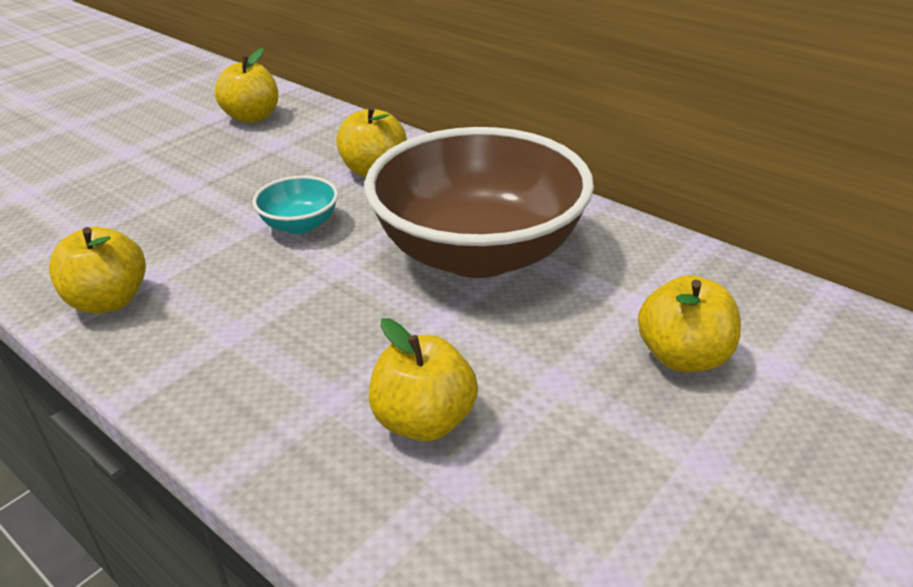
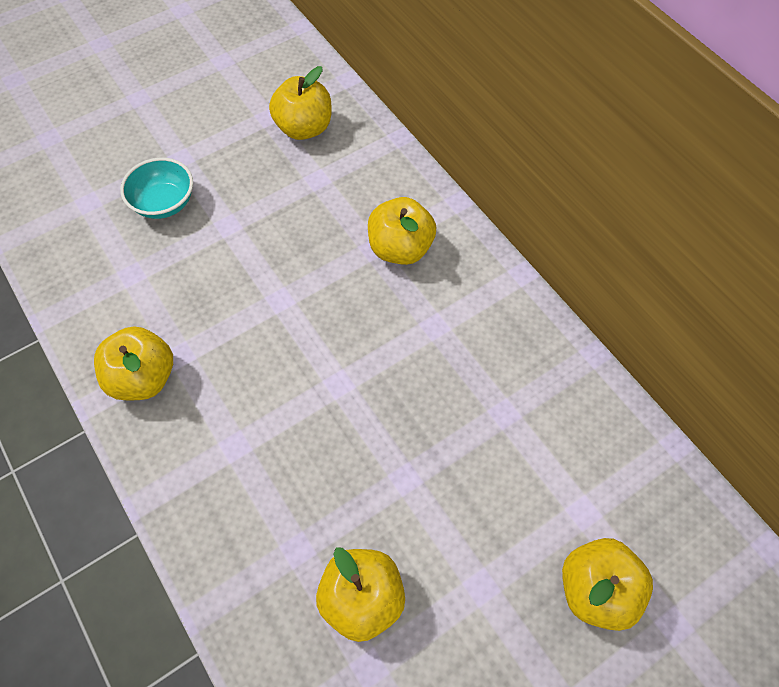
camera: 15 degrees right, 25 degrees up
turquoise bowl [252,176,338,234] -> turquoise bowl moved to [120,158,193,219]
brown bowl [365,127,594,278] -> none

